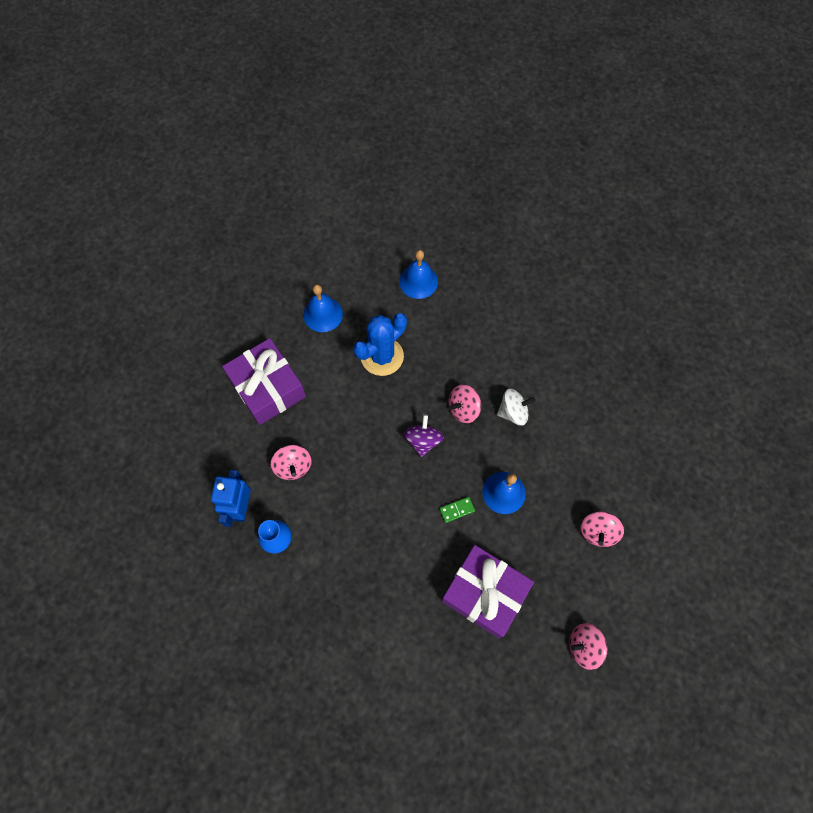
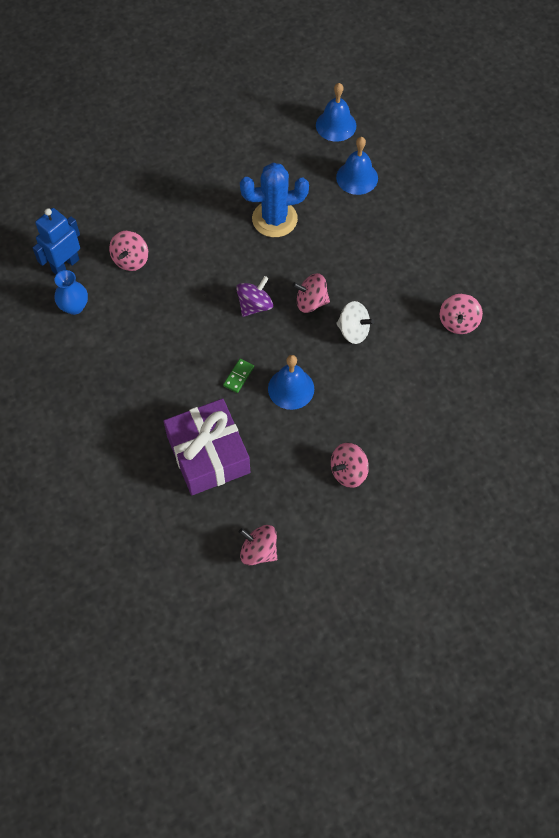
camera: 35 degrees right, 5 degrees down
purple gift [222,338,306,425] -> none
blue bell [303,284,343,332] -> blue bell moved to [316,83,356,142]
green domino [440,497,475,523] -> green domino turned 75 degrees counterclockwise [223,359,254,393]
none -> pink spinning top [439,294,483,334]

